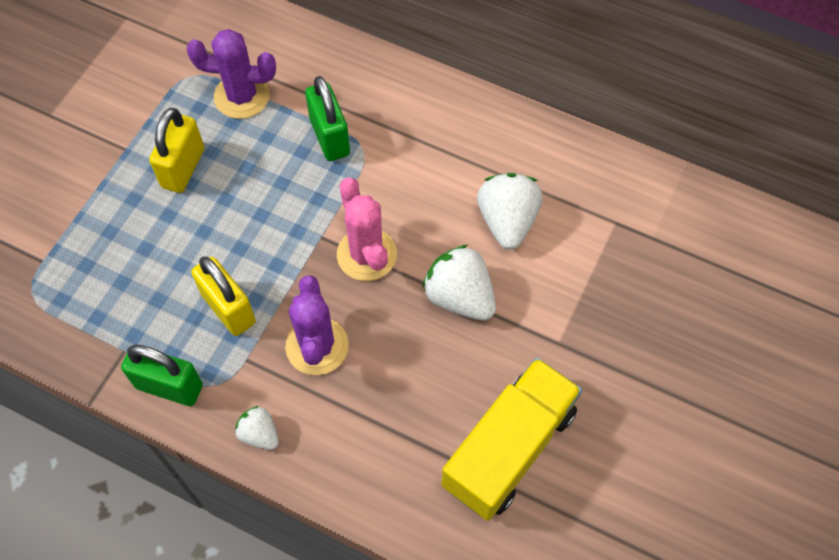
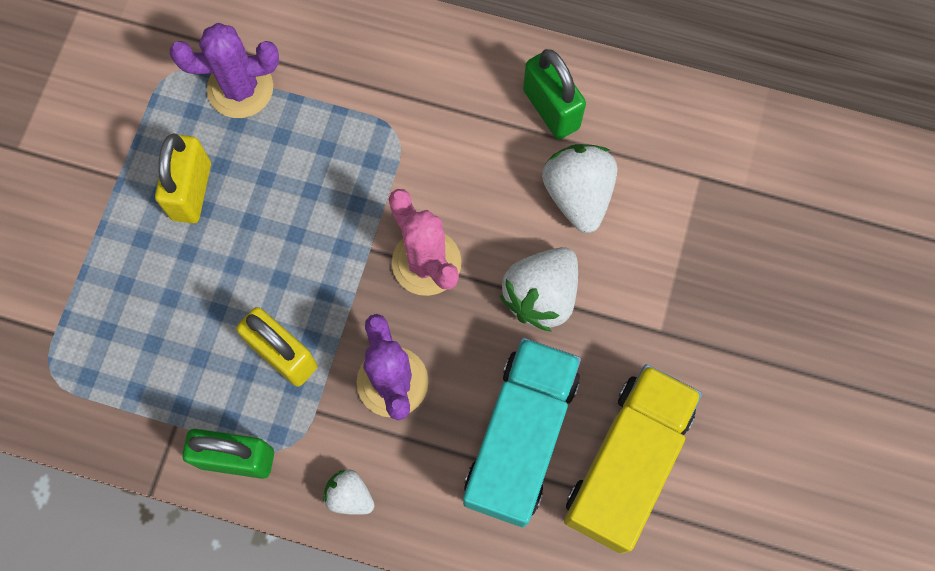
camera: 10 degrees left, 10 degrees up
green padlock [305,76,350,161] -> green padlock moved to [523,49,586,139]
white strawberry [422,245,496,321] -> white strawberry turned 90 degrees counterclockwise [500,247,578,332]
none -> turquoise truck [463,338,581,527]

